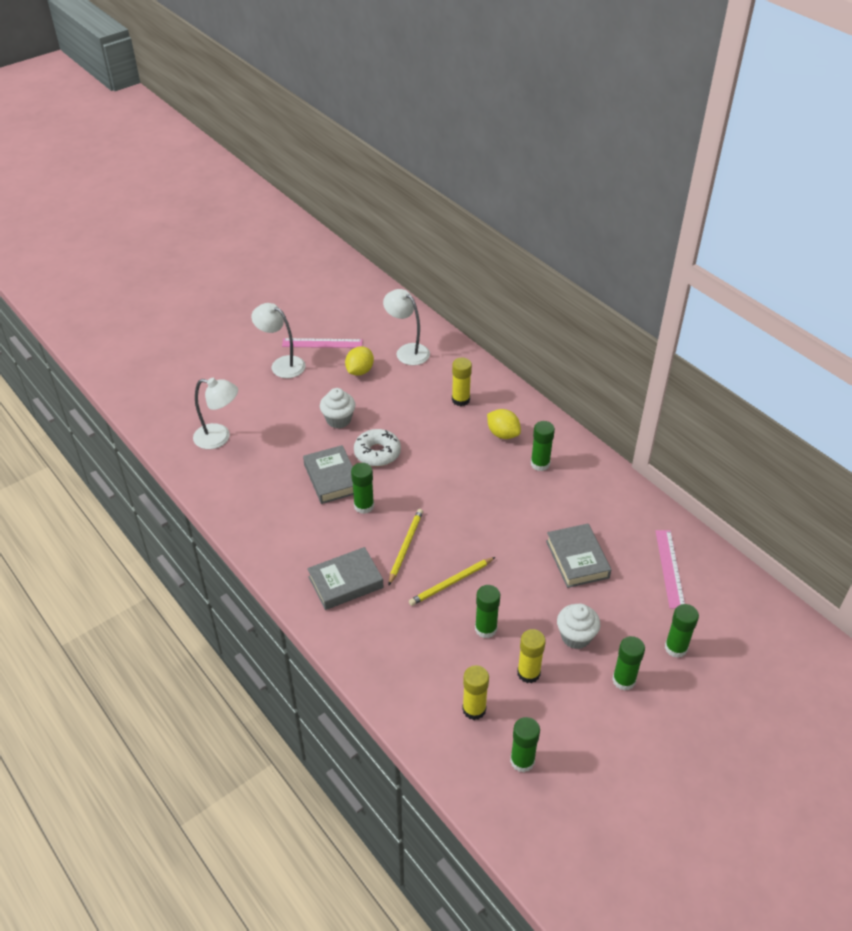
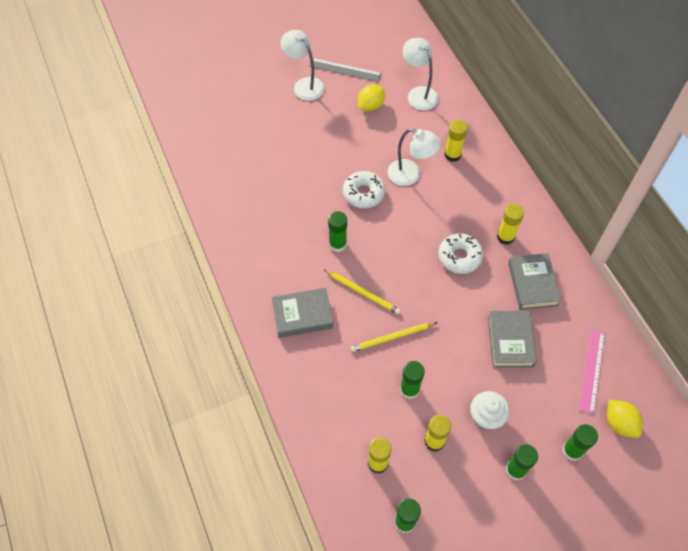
camera: 15 degrees right, 15 degrees up
white lamp [193,378,238,449] -> white lamp moved to [388,128,441,186]
pink ruler [282,338,363,348] -> grey ruler [309,58,382,82]
grey book [303,445,354,504] -> grey book moved to [508,253,561,310]
white cupcake [320,388,356,428] -> none
yellow pencil [389,509,423,585] -> yellow pencil turned 90 degrees clockwise [323,269,401,314]
yellow lemon [487,409,521,439] -> yellow lemon moved to [607,400,643,438]
green glue stick [531,421,555,471] -> yellow glue stick [497,204,524,245]
none -> white donut [438,233,483,274]

